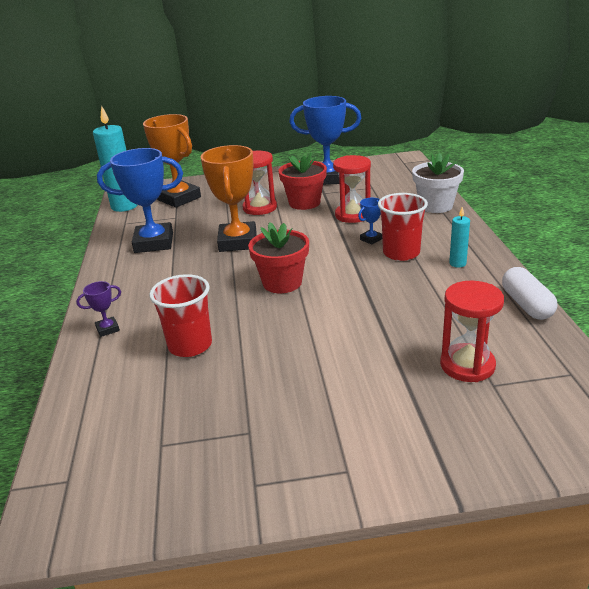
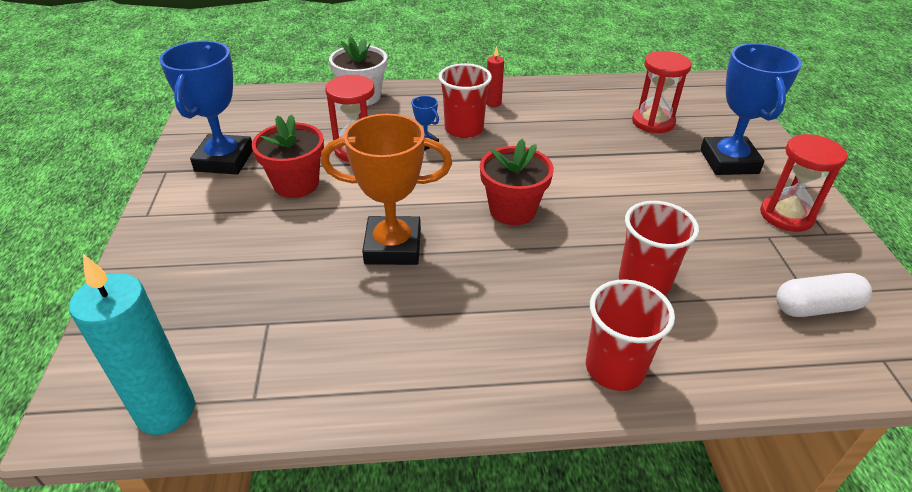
camera: 90 degrees left, 10 degrees up
purple trophy [76,281,121,337] -> red cup [586,279,675,391]
blue trophy [97,148,183,253] -> blue trophy moved to [700,43,802,175]
orange trophy [143,114,201,208] -> none
red hourglass [243,151,277,215] -> red hourglass moved to [760,134,847,232]
turquoise candle [449,207,470,268] -> red candle [486,47,504,107]
white capsule [502,267,557,320] -> white capsule moved to [776,273,872,317]

